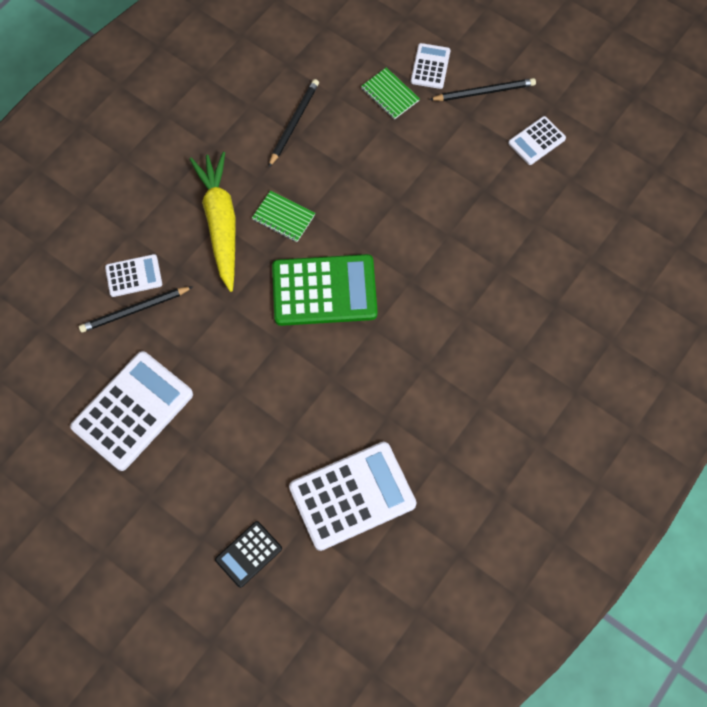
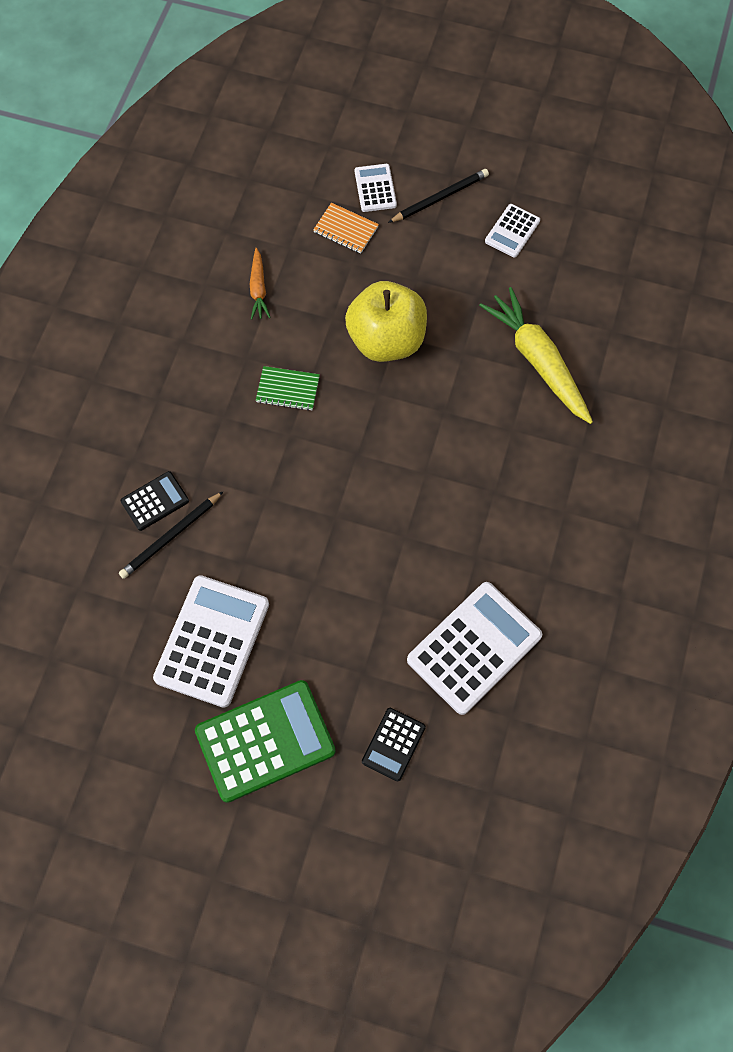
camera: 20 degrees left, 0 degrees up
white calculator [105,254,162,297] -> black calculator [121,471,189,531]
yellow carrot [189,152,236,292] -> yellow carrot moved to [479,287,593,424]
black pencil [269,79,319,167] -> orange carrot [250,248,271,320]
green calculator [272,254,378,326] -> green calculator moved to [195,680,336,803]
green notebook [361,67,420,120] -> orange notebook [313,203,379,254]
none -> yellow apple [345,281,427,362]

